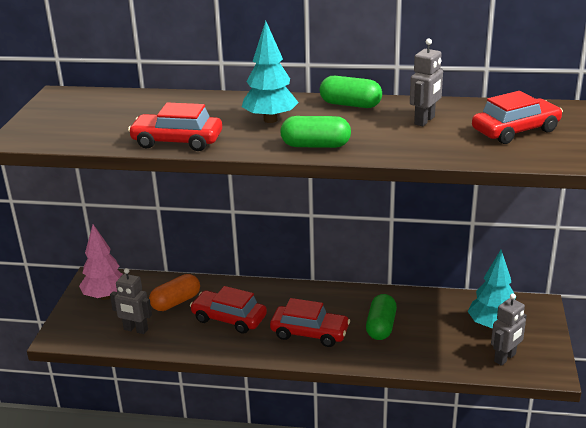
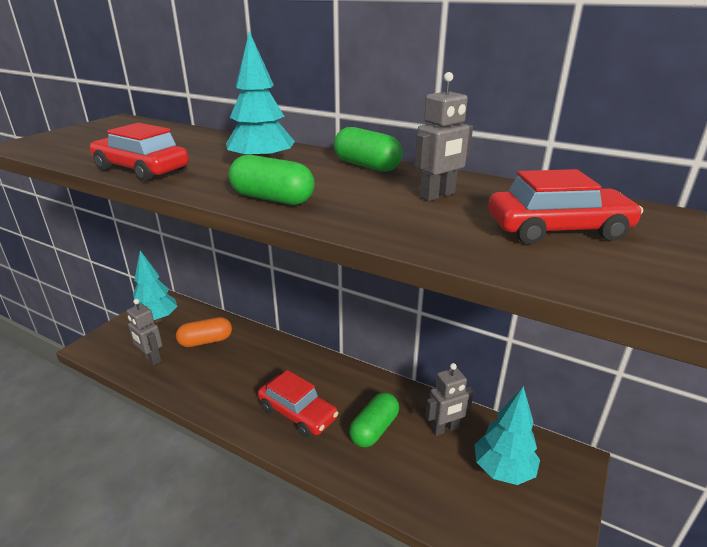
camera: 20 degrees right, 0 degrees up
pink tree [79,224,123,300] -> turquoise tree [133,251,177,323]
red car [190,286,267,334] -> none
grey robot [491,293,527,366] -> grey robot moved to [426,363,474,436]

